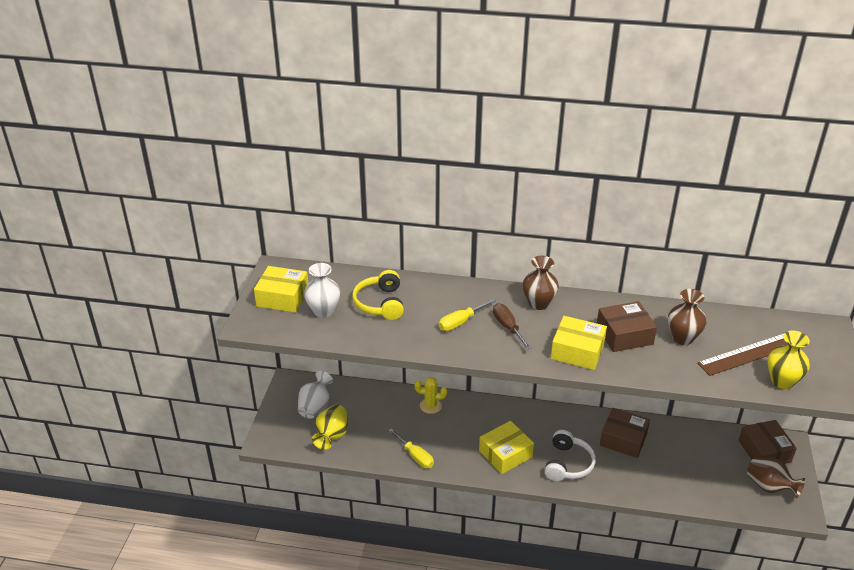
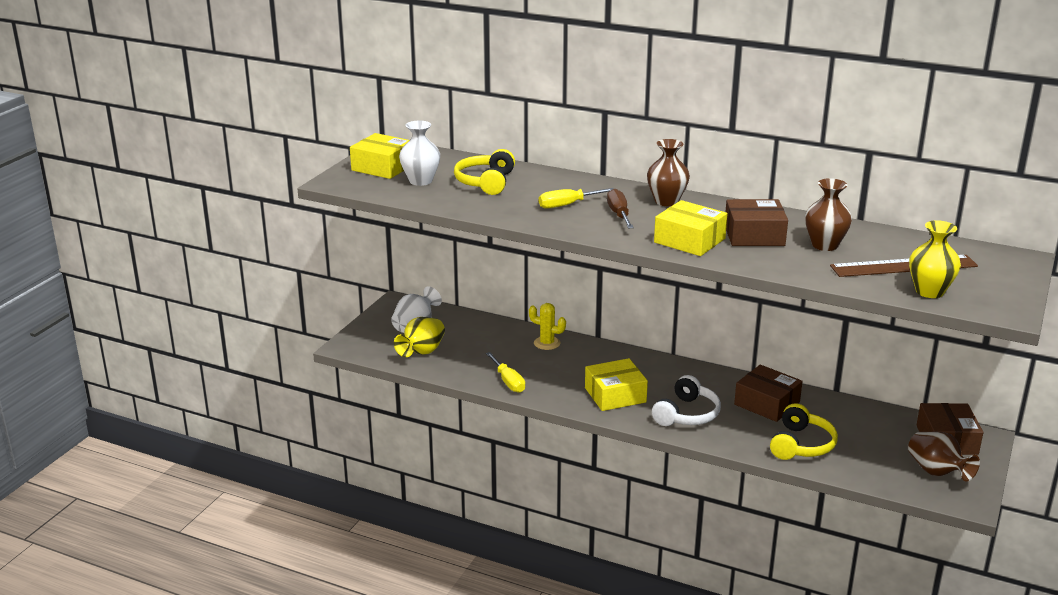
camera: 15 degrees right, 10 degrees down
none -> yellow headphones [770,403,838,460]

